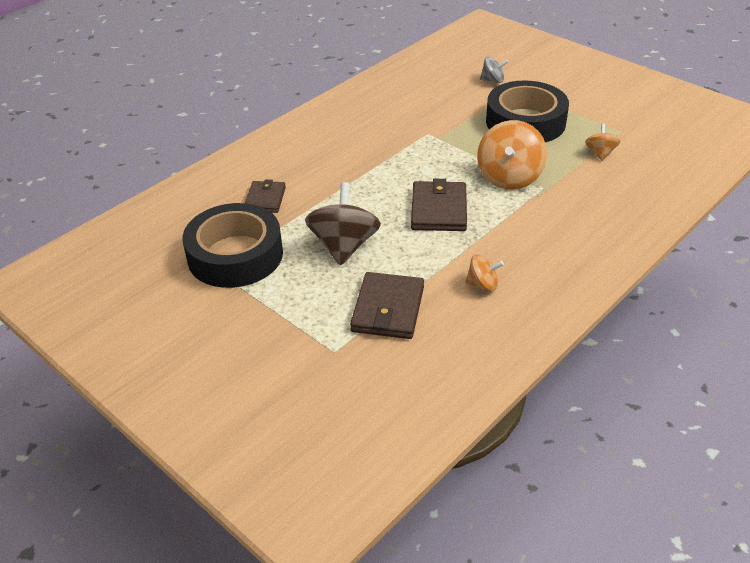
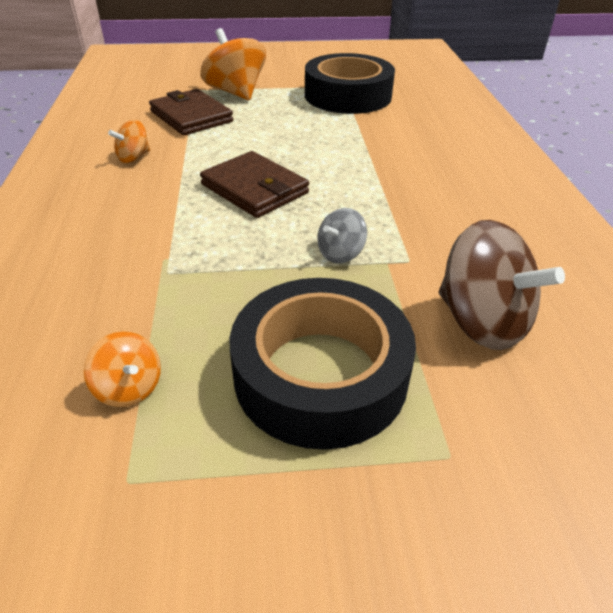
camera: 130 degrees right, 0 degrees up
brown wallet [245,179,286,213] -> none
brown spinning top [305,182,381,265] -> brown spinning top moved to [439,220,565,350]
orange spinning top [477,120,547,190] -> orange spinning top moved to [200,28,266,100]
grey spinning top [480,57,508,83] -> grey spinning top moved to [317,208,367,263]

